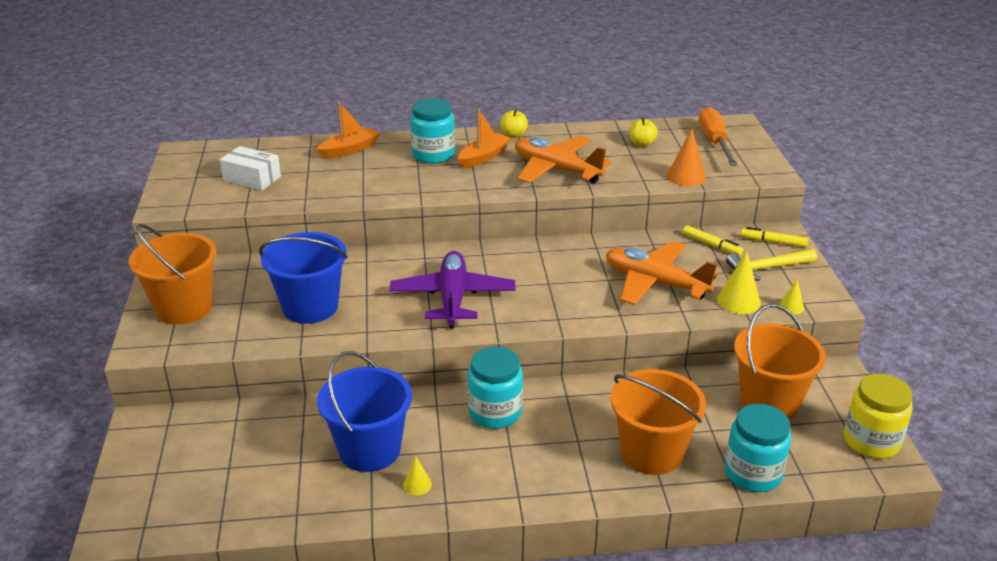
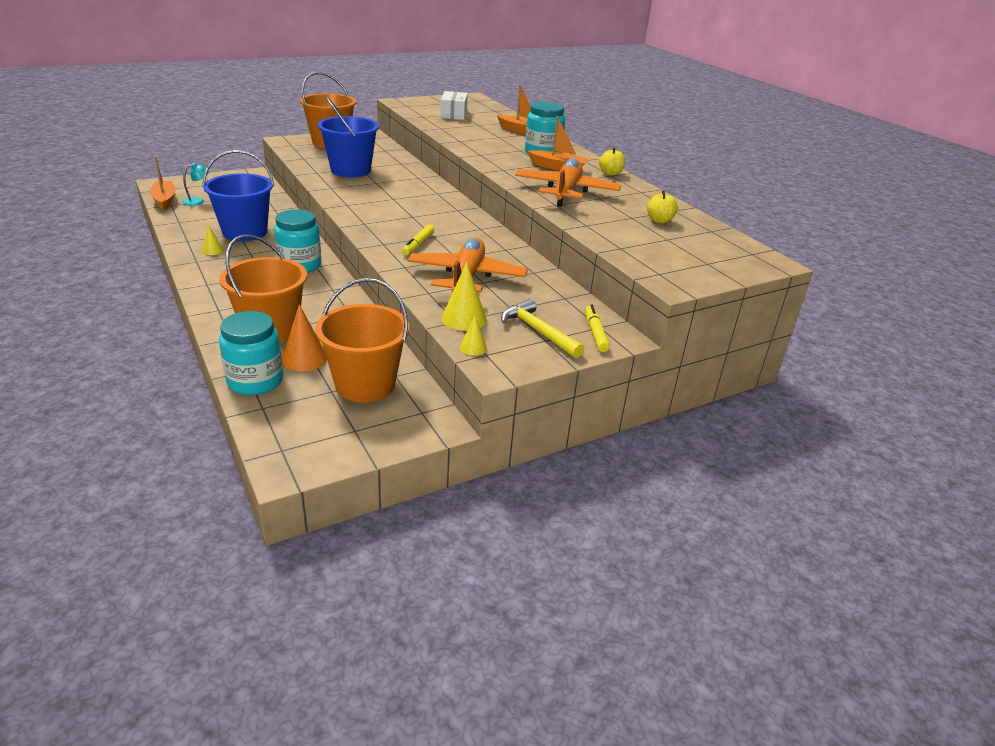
camera: 65 degrees right, 0 degrees up
purple plane [390,251,516,328] -> none
orange cone [667,129,706,186] -> orange cone moved to [282,304,327,371]
yellow marker [683,225,743,256] -> yellow marker moved to [402,225,434,256]
orange screwdriver [699,107,738,166] -> none
yellow jar [844,373,913,459] -> none
none -> orange boat [150,156,176,210]
none -> turquoise lamp [182,163,210,206]

